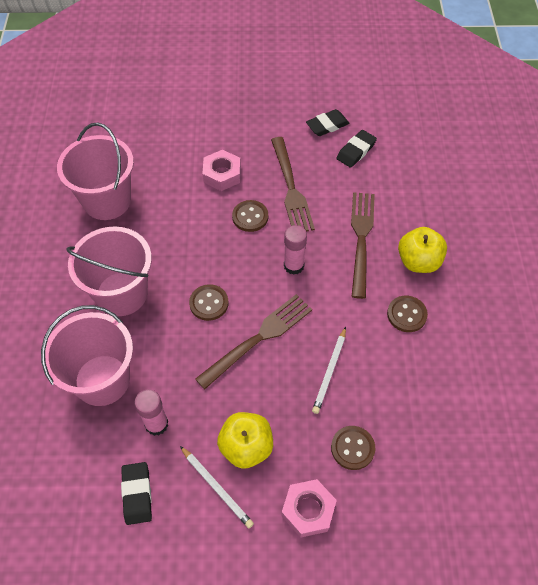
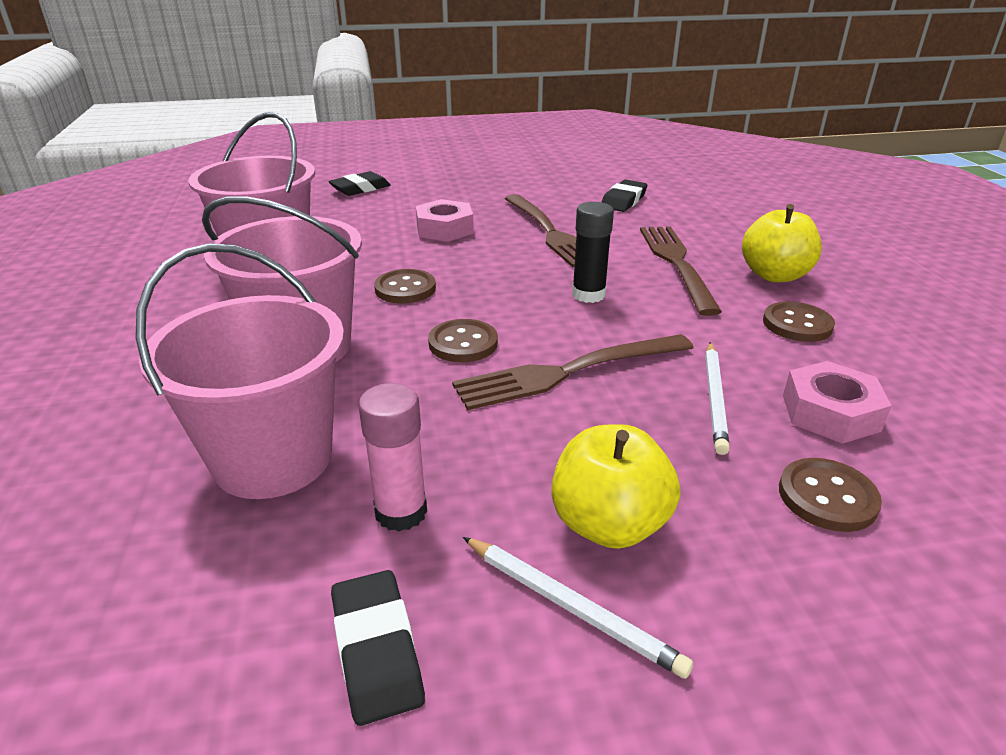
camera: 10 degrees left, 25 degrees down
brown fork [195,294,312,389] -> brown fork turned 150 degrees counterclockwise [452,334,693,410]
brown button [232,200,268,232] -> brown button moved to [374,269,436,303]
pink nut [281,479,337,538] -> pink nut moved to [783,361,892,444]
pink glue stick [284,225,307,275] -> black glue stick [572,202,614,303]
black eraser [306,109,350,136] -> black eraser moved to [328,171,391,196]

